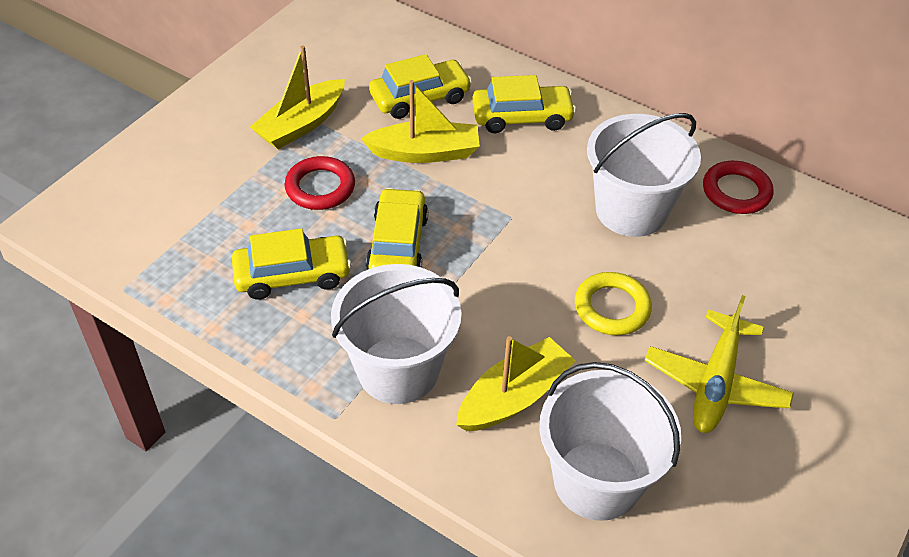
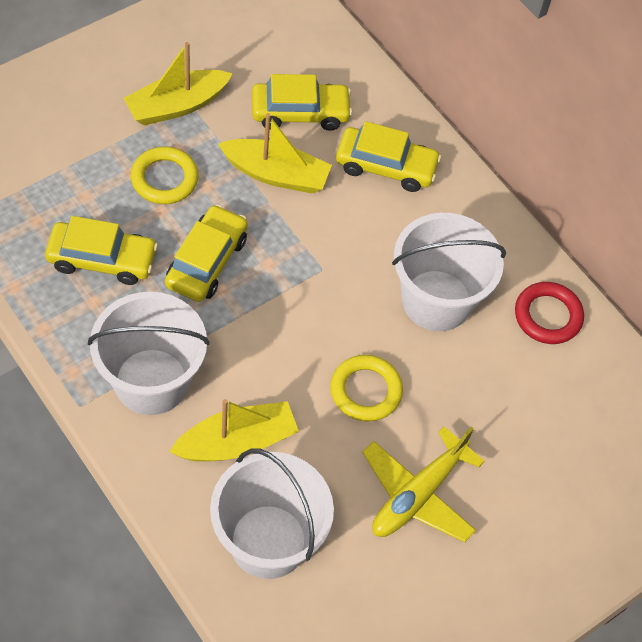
camera: 15 degrees right, 10 degrees up
red ring [284,156,355,210] -> yellow ring [131,147,198,204]

